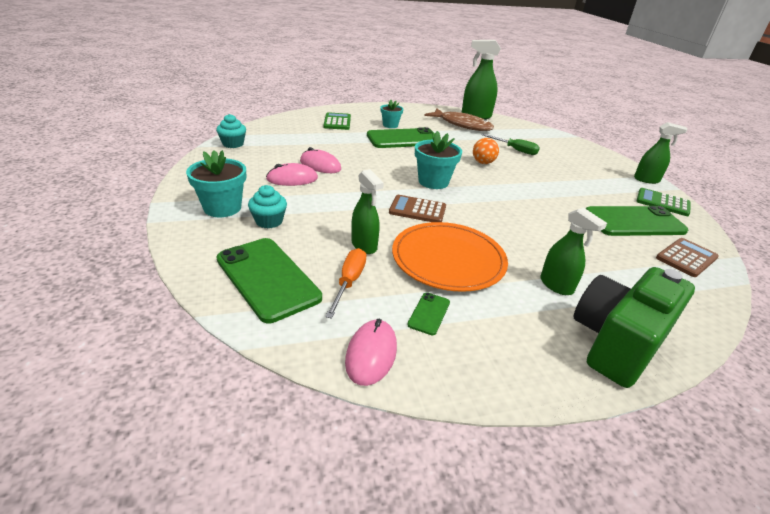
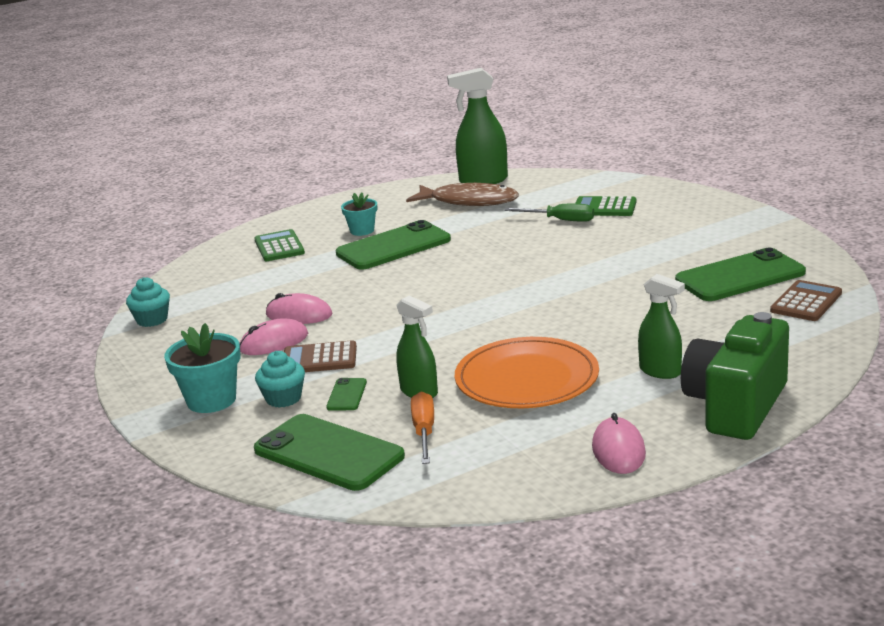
camera: 10 degrees left, 10 degrees down
pink mouse [345,319,397,386] -> pink mouse moved to [592,413,646,474]
brown calculator [389,195,446,222] -> brown calculator moved to [284,340,357,372]
green phone [407,292,450,335] -> green phone moved to [326,378,367,411]
turquoise flower pot [415,131,462,189] -> none
orange ball [473,138,499,164] -> none
green spray bottle [634,122,687,184] -> none
green calculator [636,188,690,216] -> green calculator moved to [575,196,636,216]

